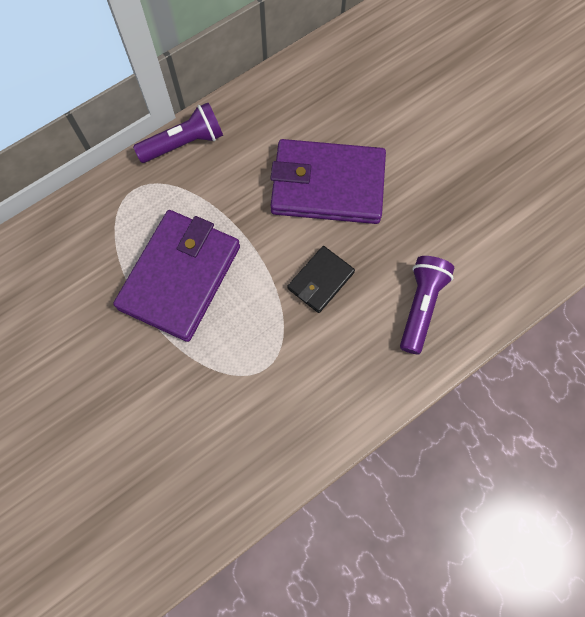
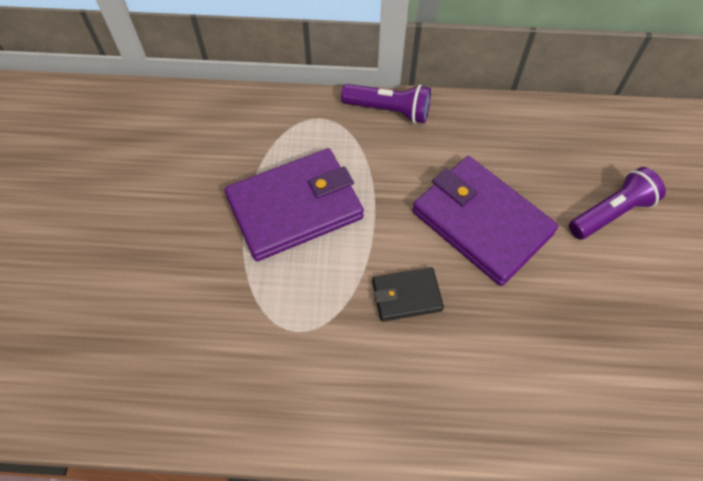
camera: 40 degrees right, 10 degrees down
purple flashlight [400,256,454,354] -> purple flashlight moved to [569,167,666,240]

